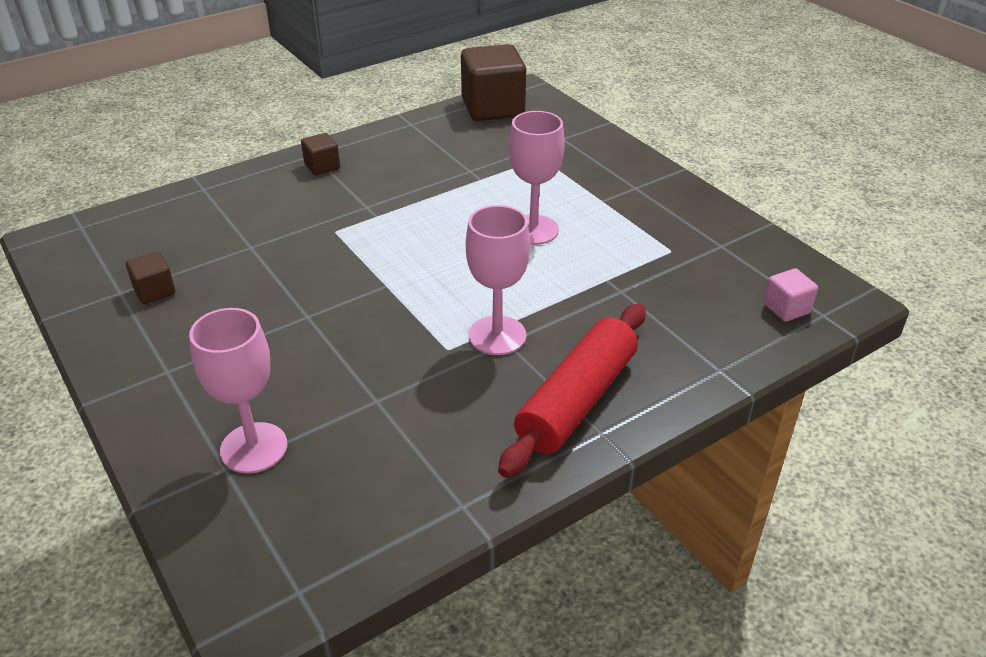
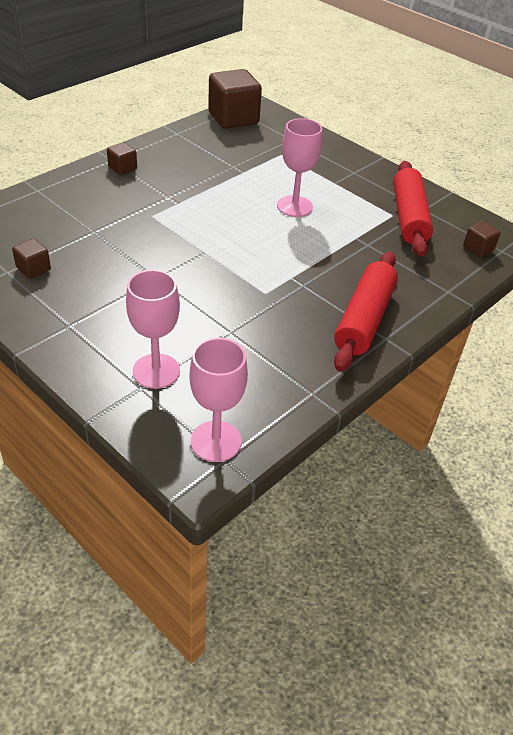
camera: 15 degrees left, 5 degrees up
pink goblet [466,205,530,355] -> pink goblet moved to [189,338,248,462]
pink cube [763,268,818,322] -> brown cube [463,221,501,257]
none -> red rolling pin [393,161,433,256]

